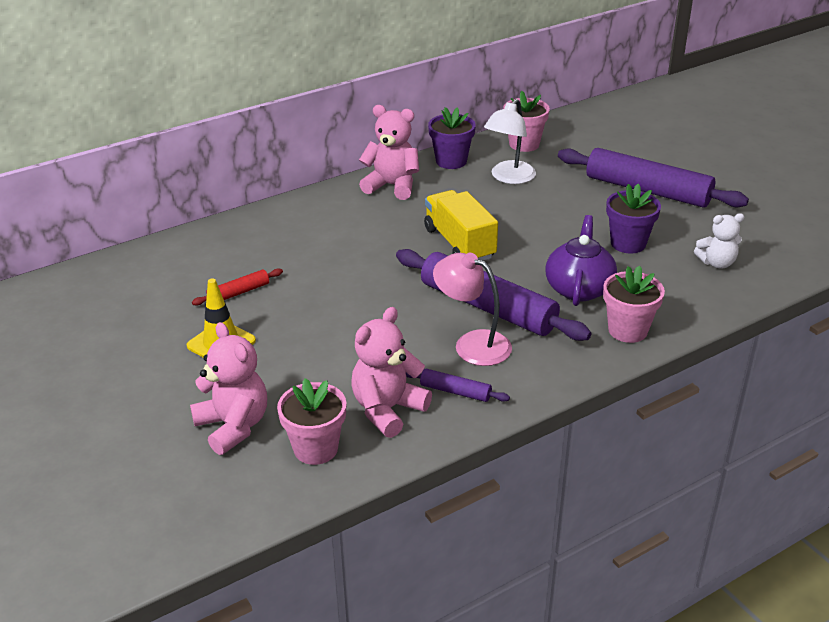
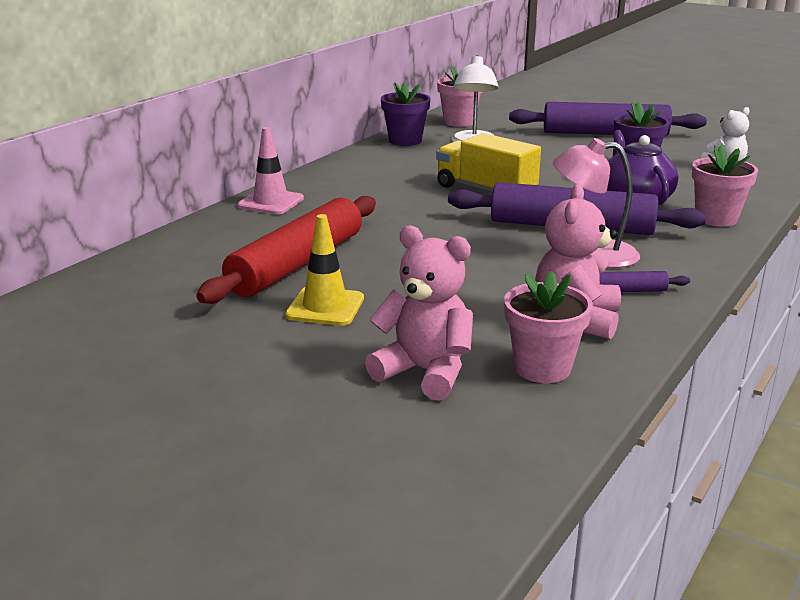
camera: 25 degrees left, 10 degrees down
red rolling pin [192,268,283,306] -> red rolling pin [196,196,376,304], size x2.27
pink teddy bear [359,105,419,200] -> none
none -> pink traffic cone [237,127,304,215]

